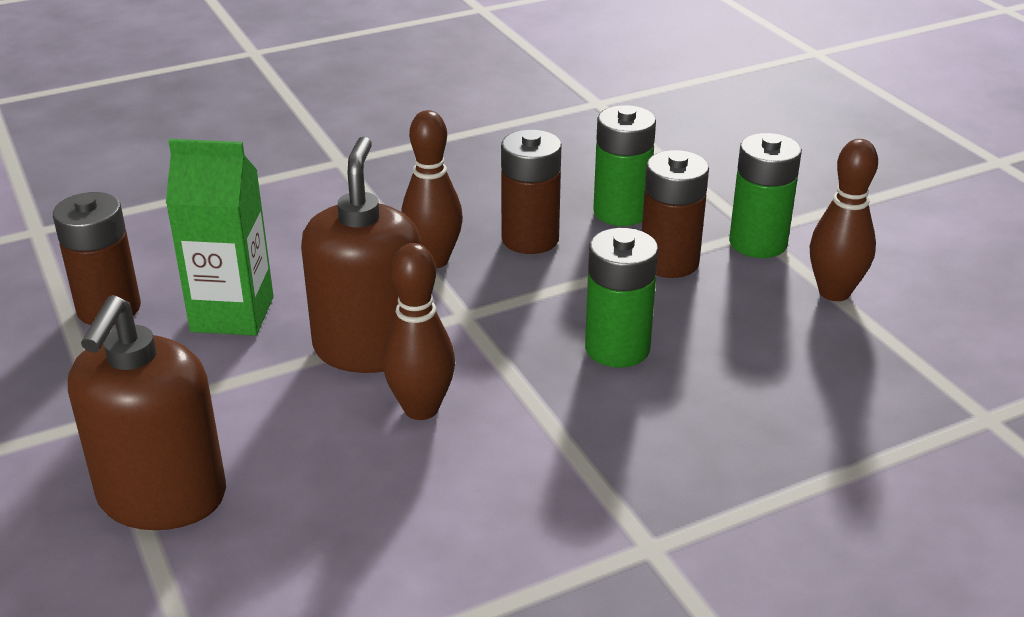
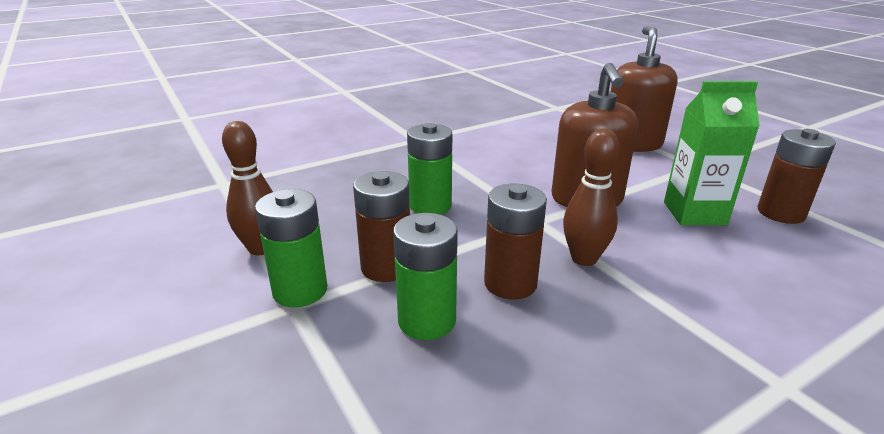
camera: 175 degrees right, 5 degrees down
brown bowling pin [383,243,455,420] -> none

